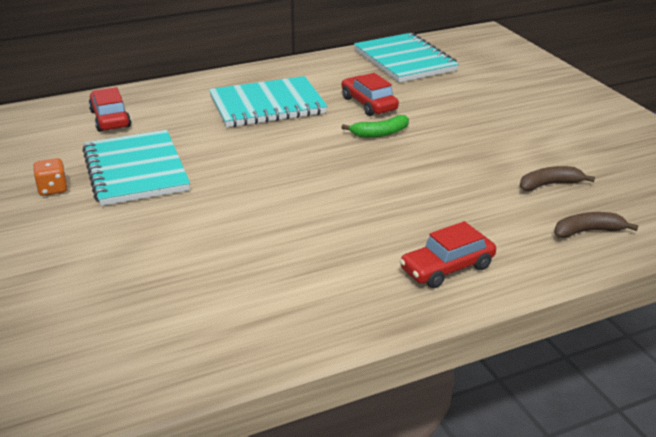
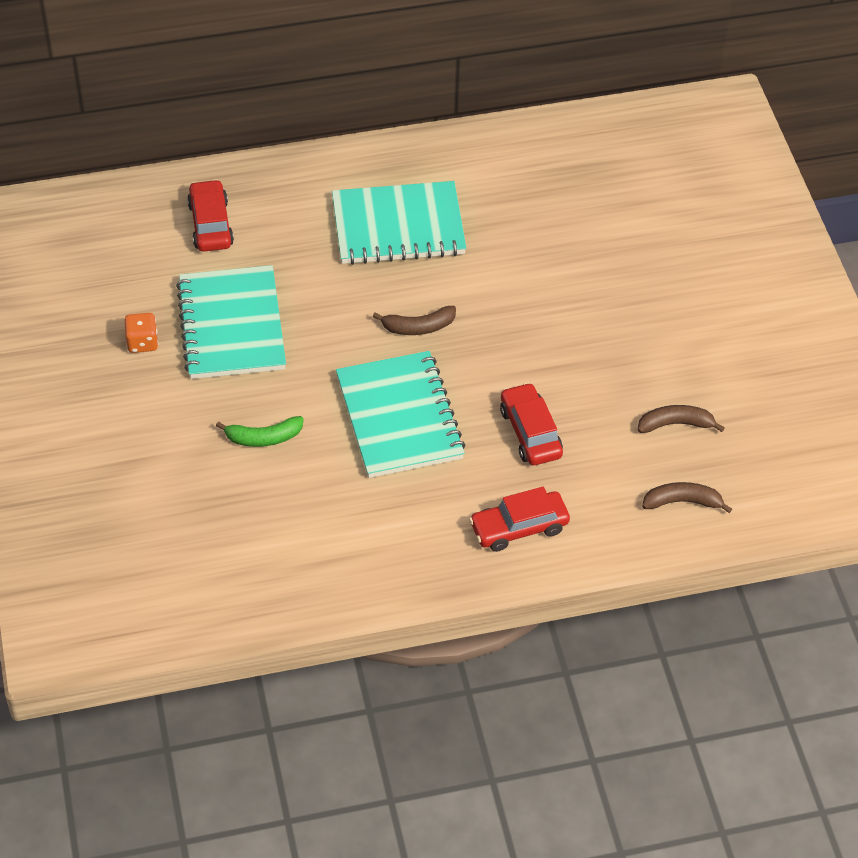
camera: 10 degrees right, 20 degrees up
green banana [341,115,409,138] -> green banana moved to [216,416,304,447]
red car [342,73,399,116] -> red car moved to [500,382,563,465]
turquoise notebook [354,33,459,83] -> turquoise notebook moved to [336,351,465,478]
none -> brown banana [373,306,456,335]

